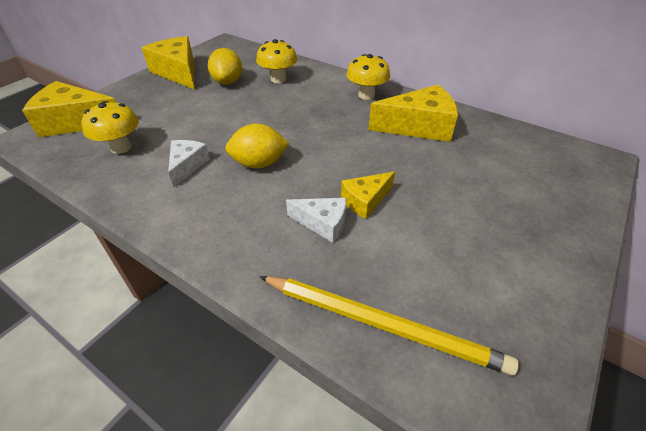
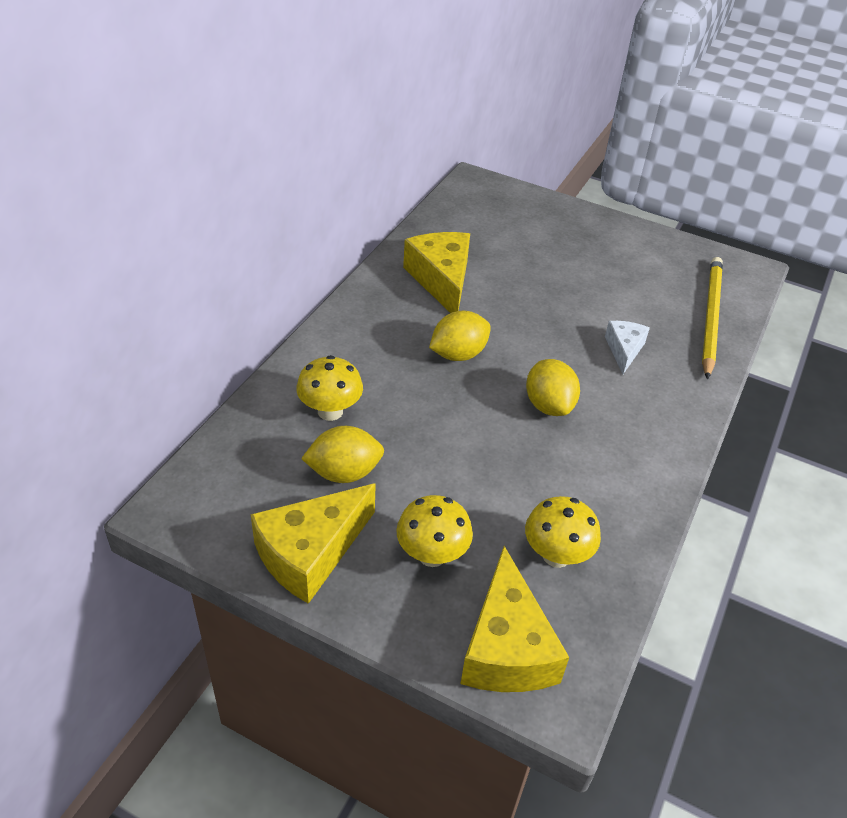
camera: 100 degrees left, 0 degrees up
white cheese [168,140,210,187] -> none
yellow cheese [341,172,395,219] -> none
yellow mushroom [347,54,390,100] -> yellow mushroom moved to [396,495,473,567]
none -> yellow lemon [429,311,491,361]

